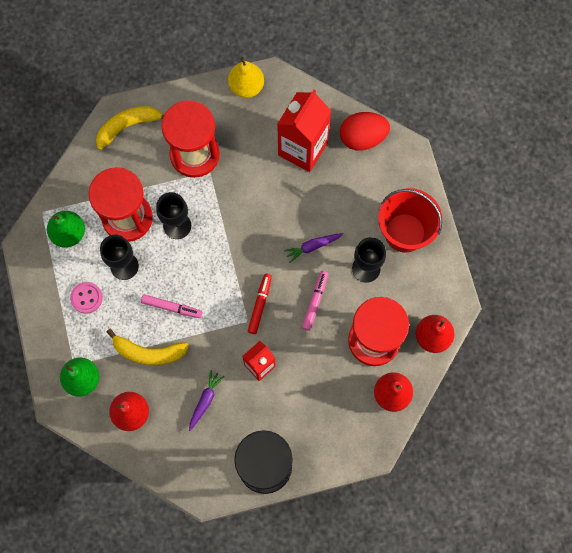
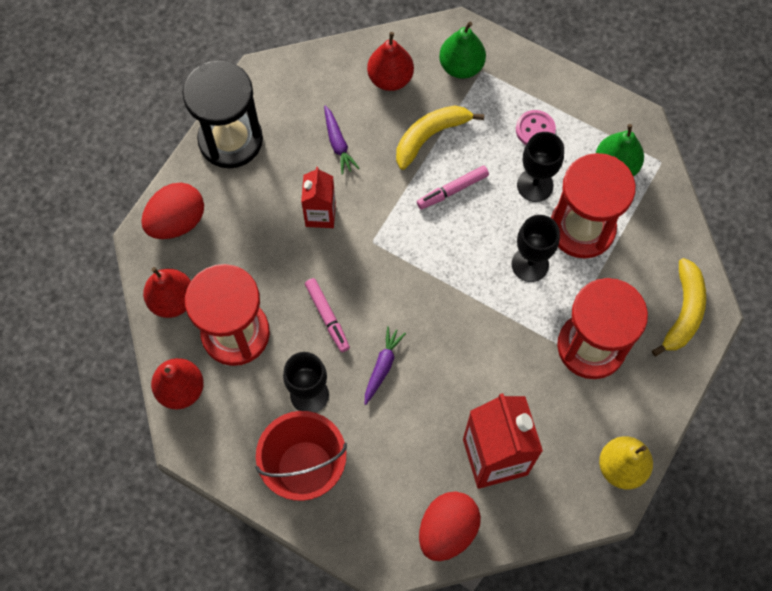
camera: 135 degrees right, 5 degrees down
red marker [248,274,272,334] -> none
none -> red egg [141,182,204,239]

